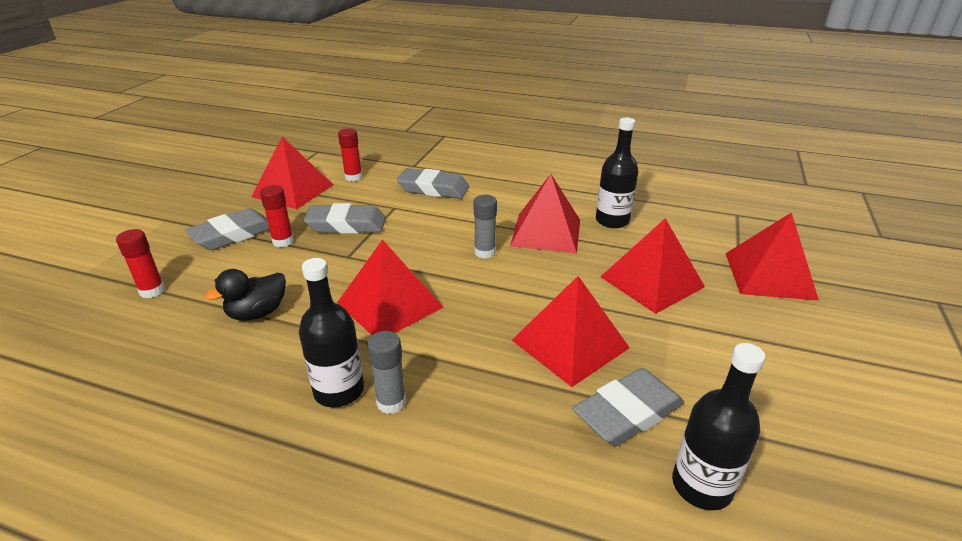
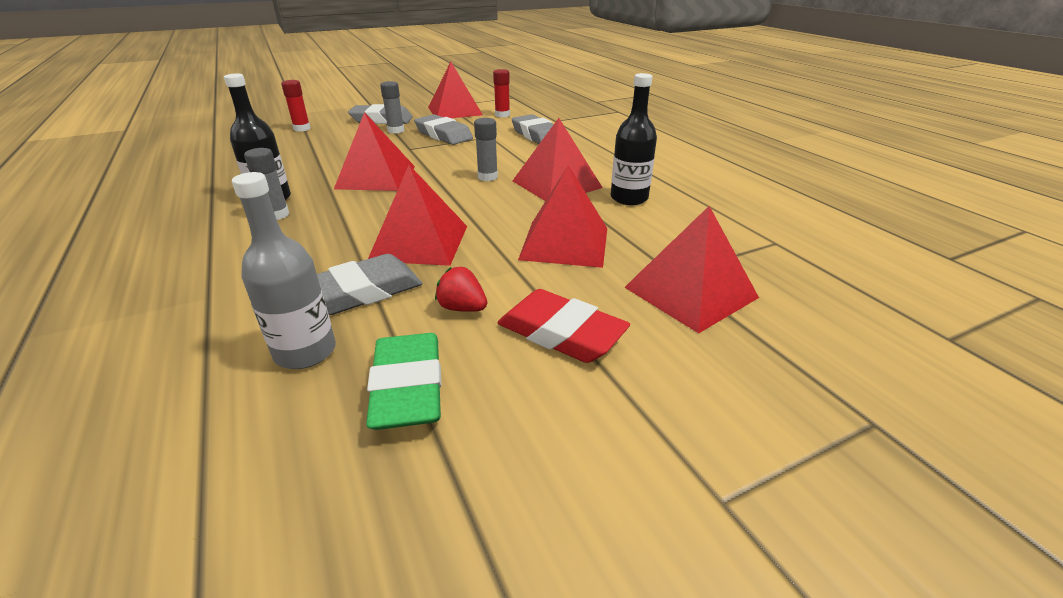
camera: 45 degrees right, 0 degrees up
black duck [205,269,286,321] -> none
red glue stick [260,185,294,247] -> grey glue stick [380,81,404,134]
grey eraser [572,368,684,446] -> grey eraser turned 45 degrees counterclockwise [317,254,422,315]
black bottle [672,343,765,510] -> grey bottle [232,172,336,369]
none -> green eraser [366,333,441,430]
none -> red strawberry [435,267,487,312]
none -> red eraser [498,289,630,363]

